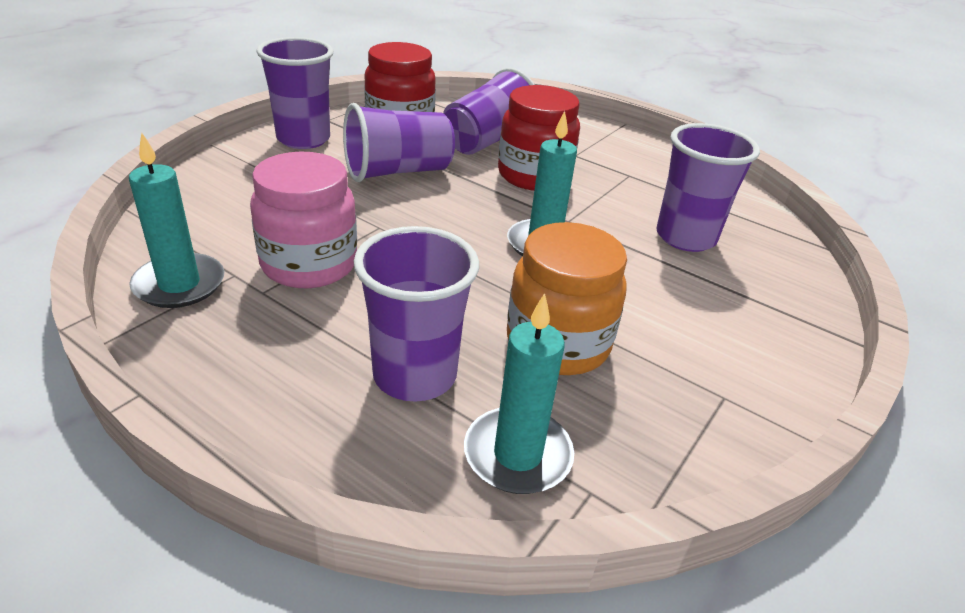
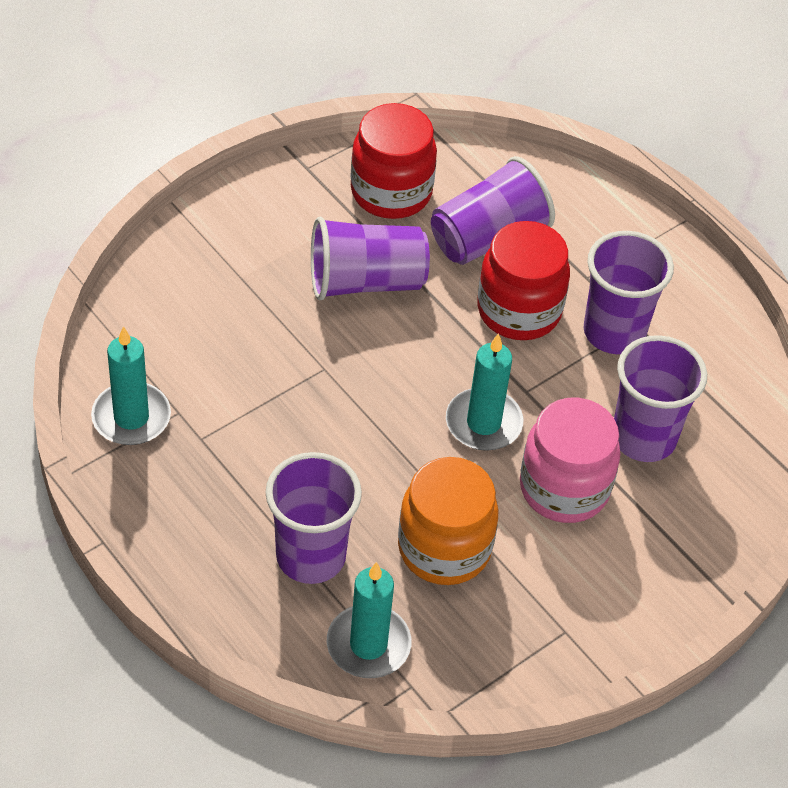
camera: 15 degrees right, 15 degrees up
pink jar [250,152,357,288] -> pink jar moved to [520,398,621,523]
purple cup [256,37,333,149] -> purple cup moved to [584,231,674,354]

